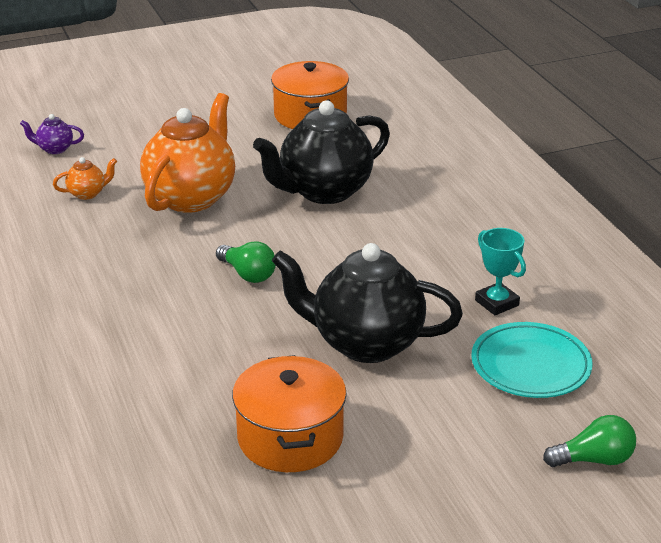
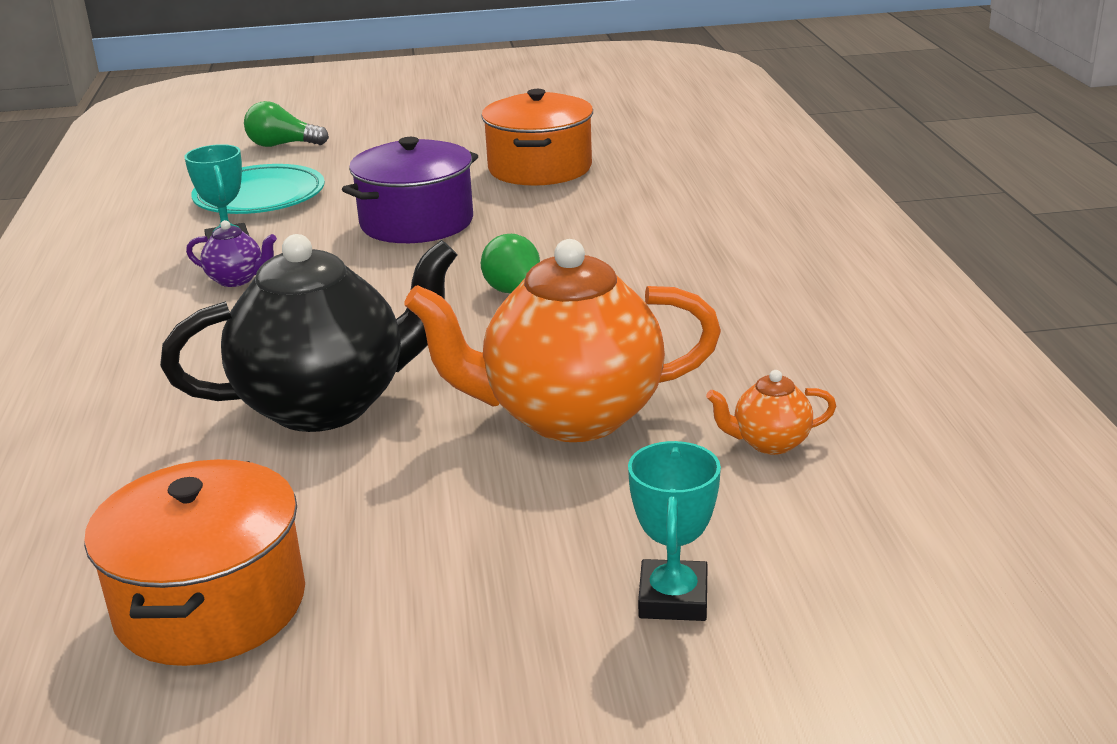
camera: 165 degrees left, 5 degrees down
purple teapot [20,114,84,154] -> purple teapot moved to [186,220,277,287]
orange teapot [140,93,235,213] -> orange teapot turned 45 degrees clockwise [404,239,721,442]
black teapot [272,243,463,363] -> purple pot [342,137,478,243]
none -> turquoise trophy [628,441,721,621]

